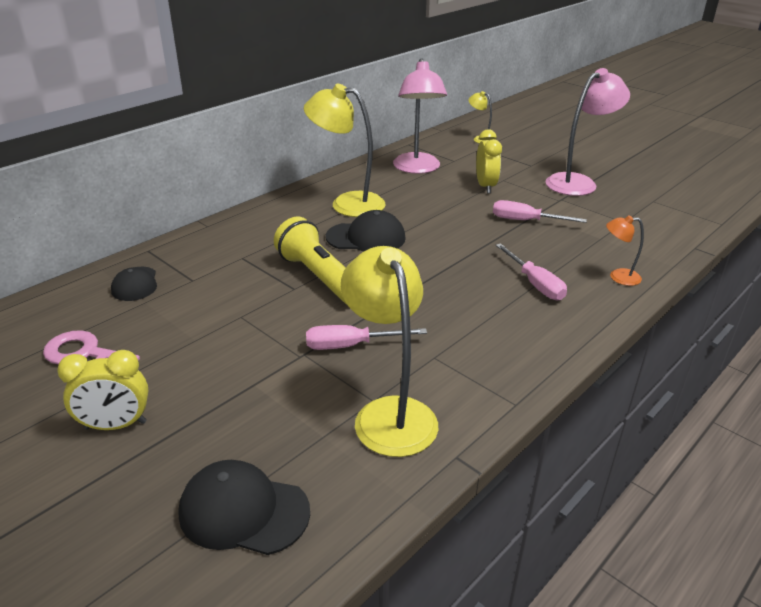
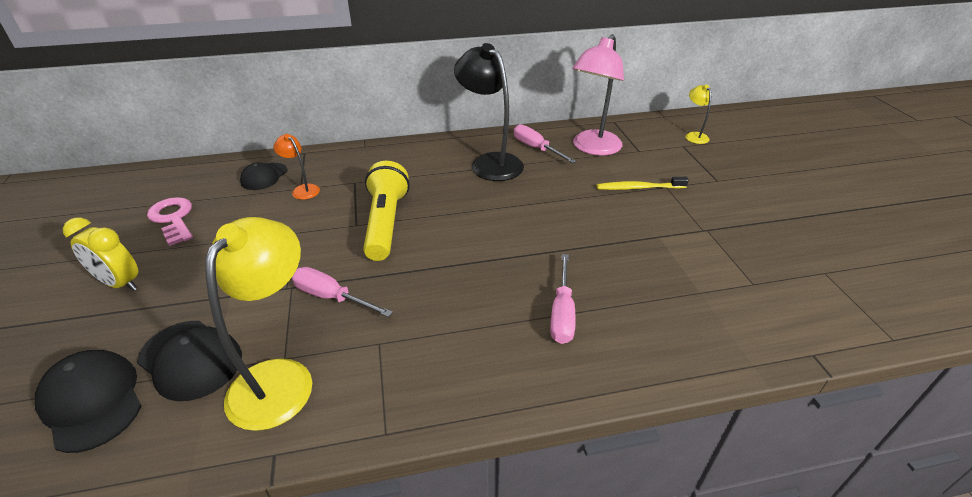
camera: 35 degrees right, 5 degrees up
yellow lamp [304,84,386,217] -> black lamp [454,43,524,181]
black cap [326,210,406,251] -> black cap moved to [137,321,242,401]
yellow clock [476,130,502,193] -> yellow toothbrush [597,177,689,190]
pink screwdriver [493,200,587,223] -> pink screwdriver moved to [514,124,576,163]
pink lamp [546,68,630,196] -> none
orange lamp [606,215,644,286] -> orange lamp moved to [274,134,320,200]

